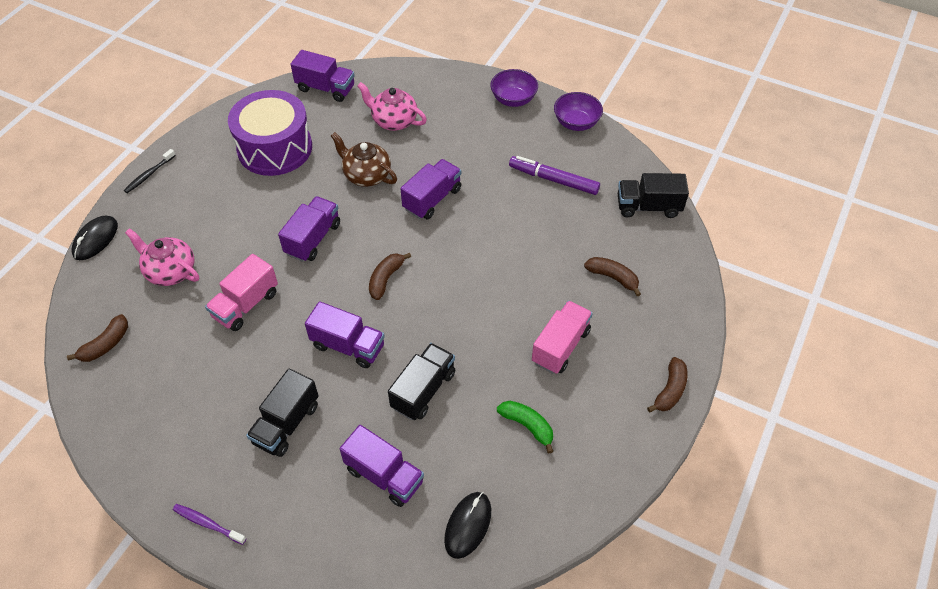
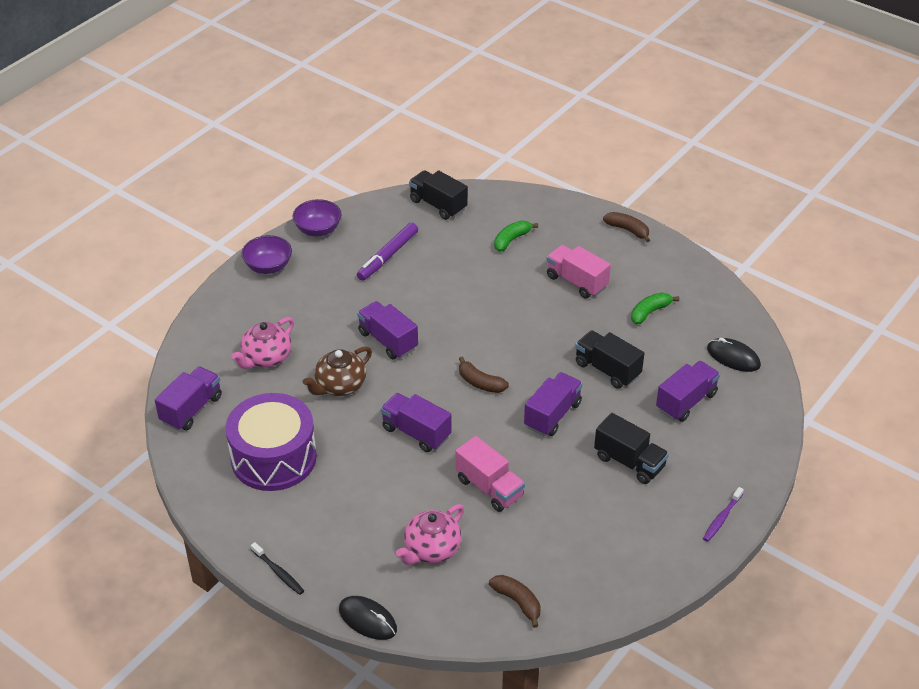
camera: 80 degrees left, 10 degrees down
brown banana [584,257,641,296] -> green banana [494,221,538,252]
black truck [618,173,689,218] -> black truck turned 120 degrees clockwise [409,170,468,220]

